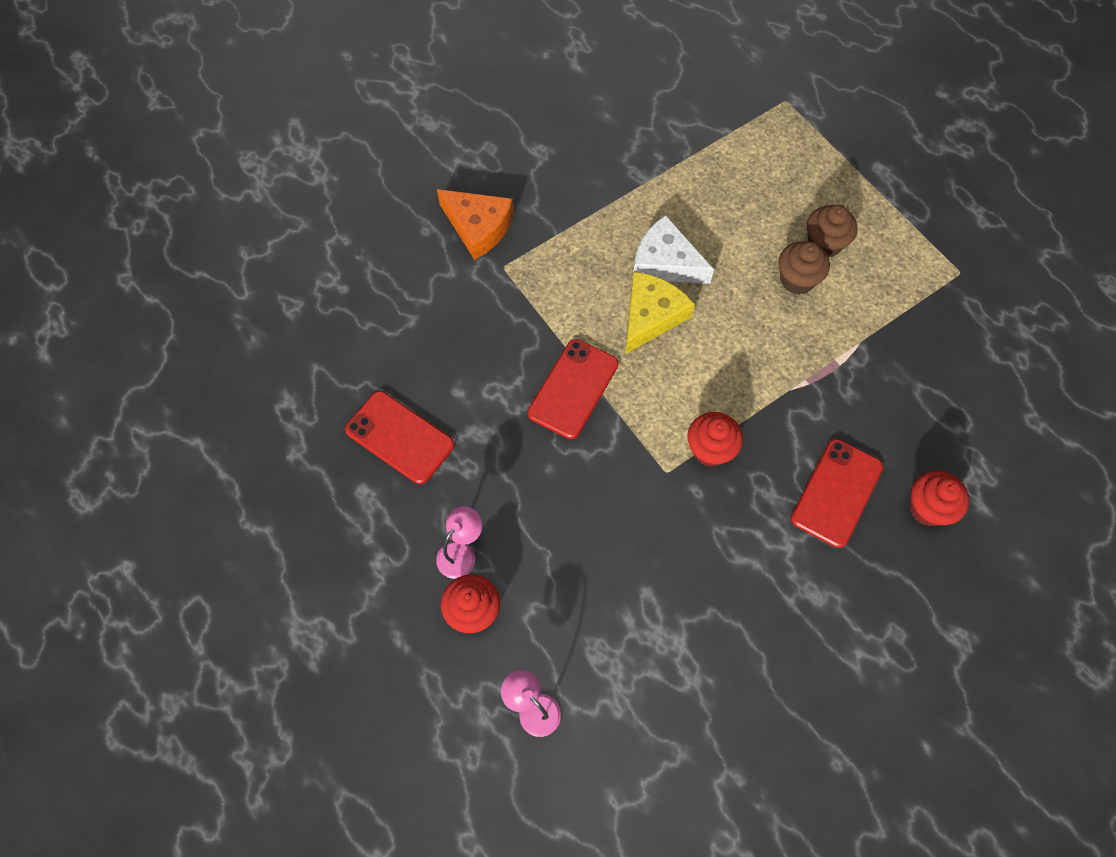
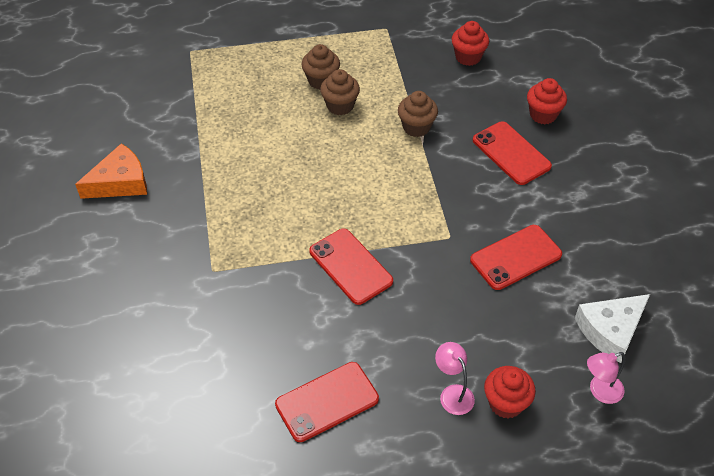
camera: 65 degrees left, 15 degrees down
orange cheese [437,189,514,260] -> orange cheese moved to [75,143,147,199]
yellow cheese [625,272,695,354] -> none
white cheese [632,215,714,284] -> white cheese moved to [575,294,650,363]
red cupcake [687,412,743,467] -> red cupcake moved to [451,21,489,66]
none -> brown cupcake [398,91,438,137]
none -> red phone [470,225,562,290]

